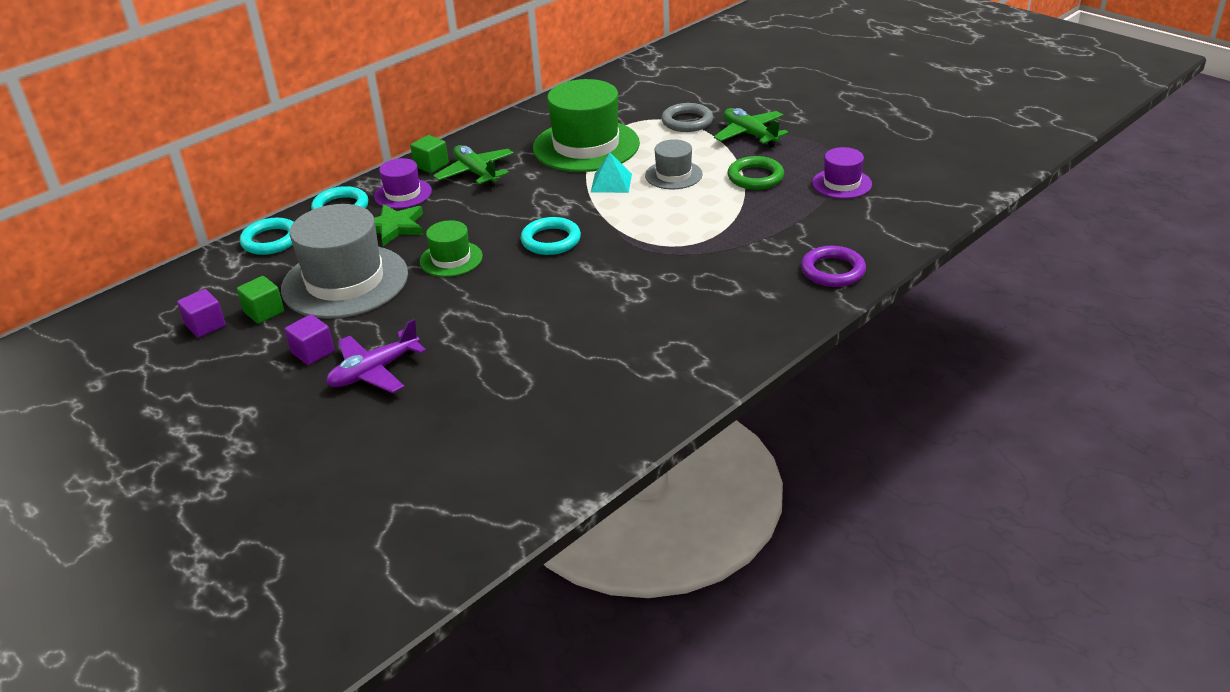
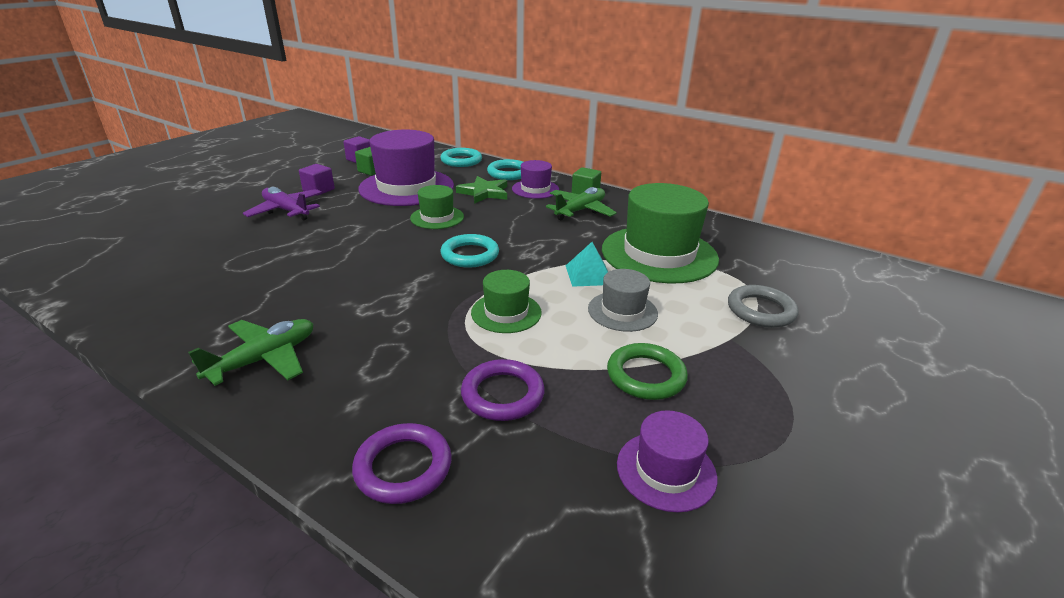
camera: 75 degrees right, 5 degrees down
grey hat [281,204,408,319] -> purple hat [358,130,454,206]
green plane [714,108,788,147] -> green plane moved to [188,319,313,386]
none -> purple ring [461,359,545,421]
none -> green hat [471,270,542,333]

